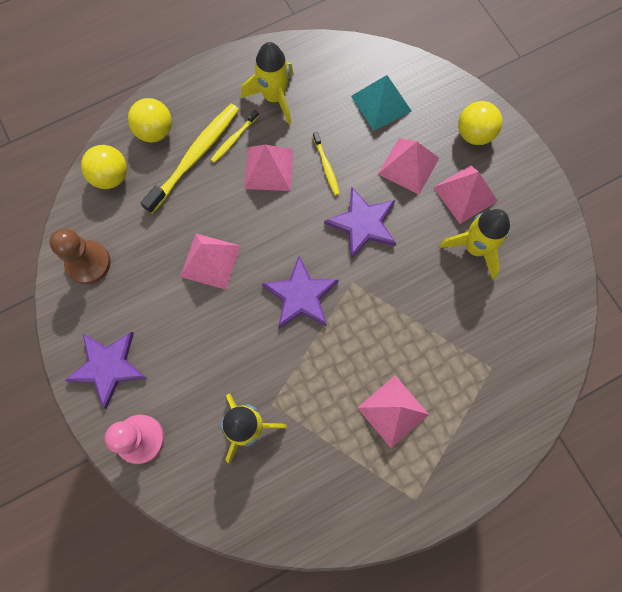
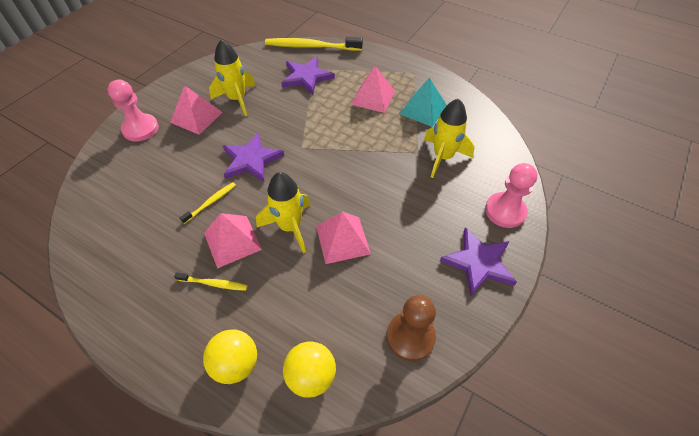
camera: 120 degrees left, 20 degrees down
yellow toothbrush [141,104,239,214] -> yellow toothbrush moved to [265,37,363,51]
yellow rocket [241,42,293,124] -> yellow rocket moved to [256,172,311,253]
purple star [262,256,339,328] -> purple star moved to [281,57,335,95]
turquoise pyramid [351,75,411,131] -> turquoise pyramid moved to [399,78,447,127]
pink pyramid [378,138,439,195] -> none
yellow ball [458,101,502,145] -> pink pawn [108,79,159,142]

